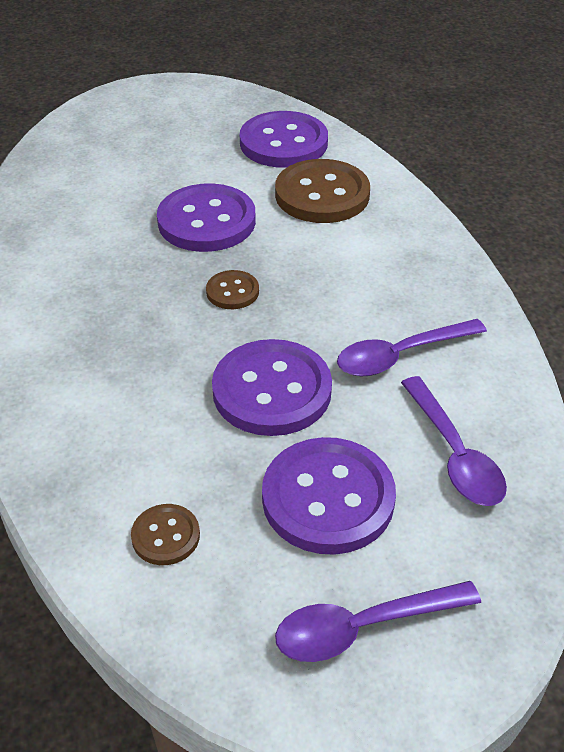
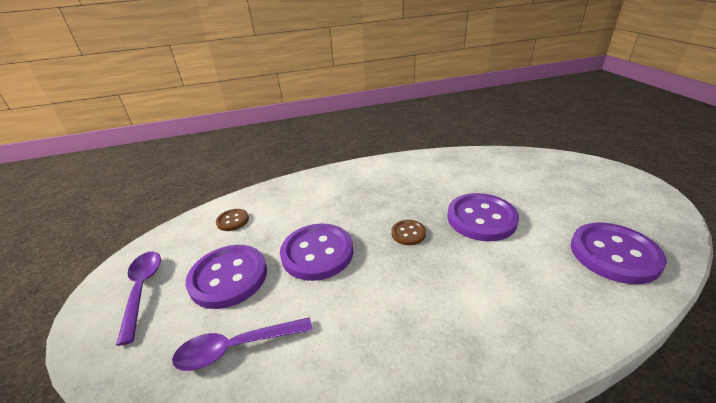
camera: 95 degrees right, 10 degrees down
brown button [275,159,370,223] -> none
purple spoon [337,319,487,377] -> none

